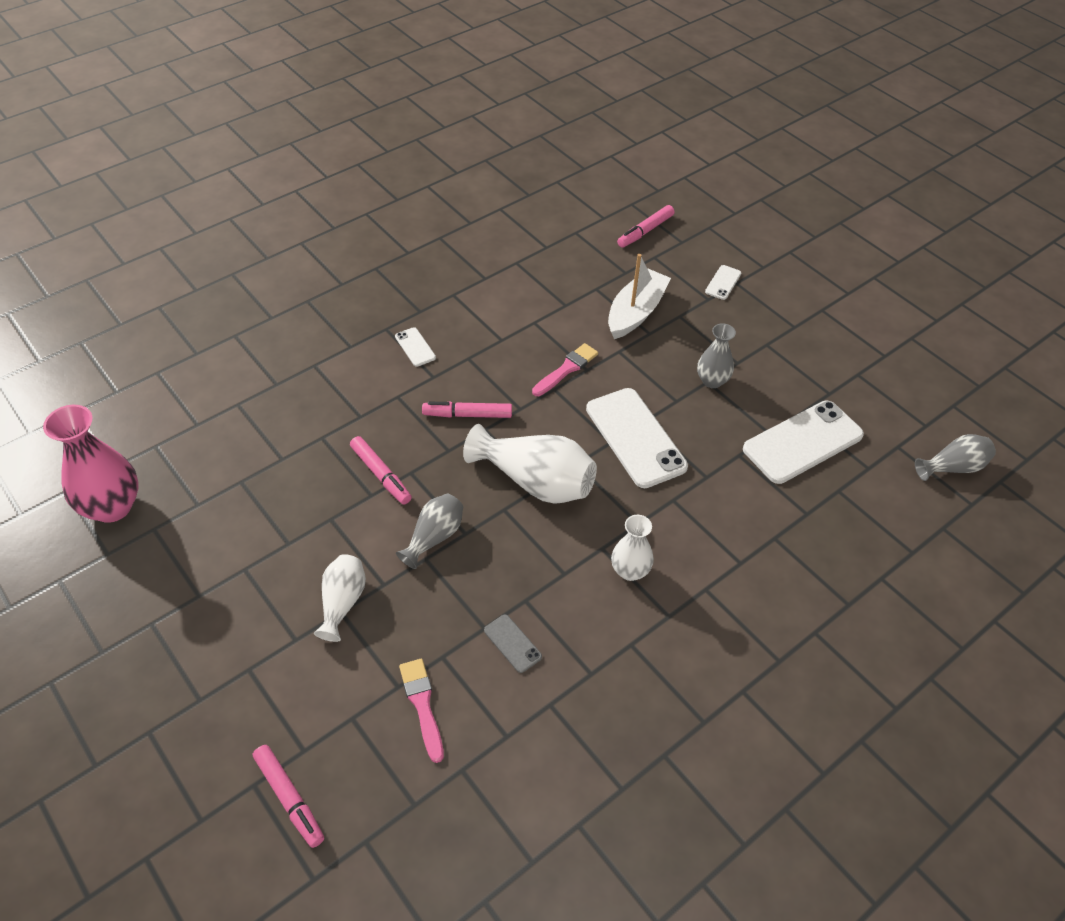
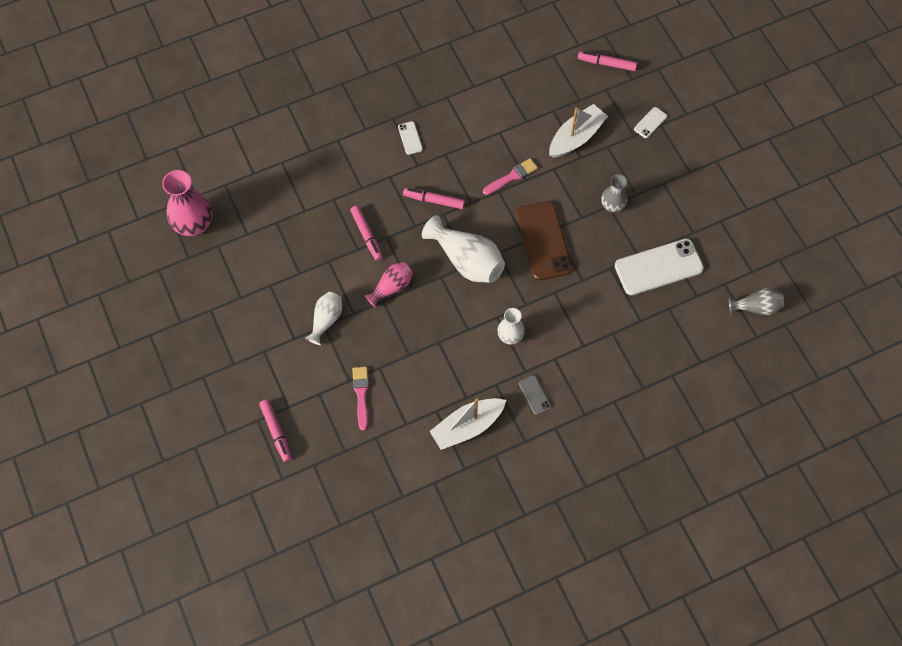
camera: 15 degrees right, 15 degrees up
grey vase [396,494,463,569] -> pink vase [364,262,413,308]
grey phone [484,614,542,673] -> grey phone moved to [519,375,551,415]
white phone [586,388,688,488] -> brown phone [516,201,572,280]
pink marker [617,205,675,248] -> pink marker turned 45 degrees clockwise [578,51,637,71]
none -> white boat [429,398,506,450]

